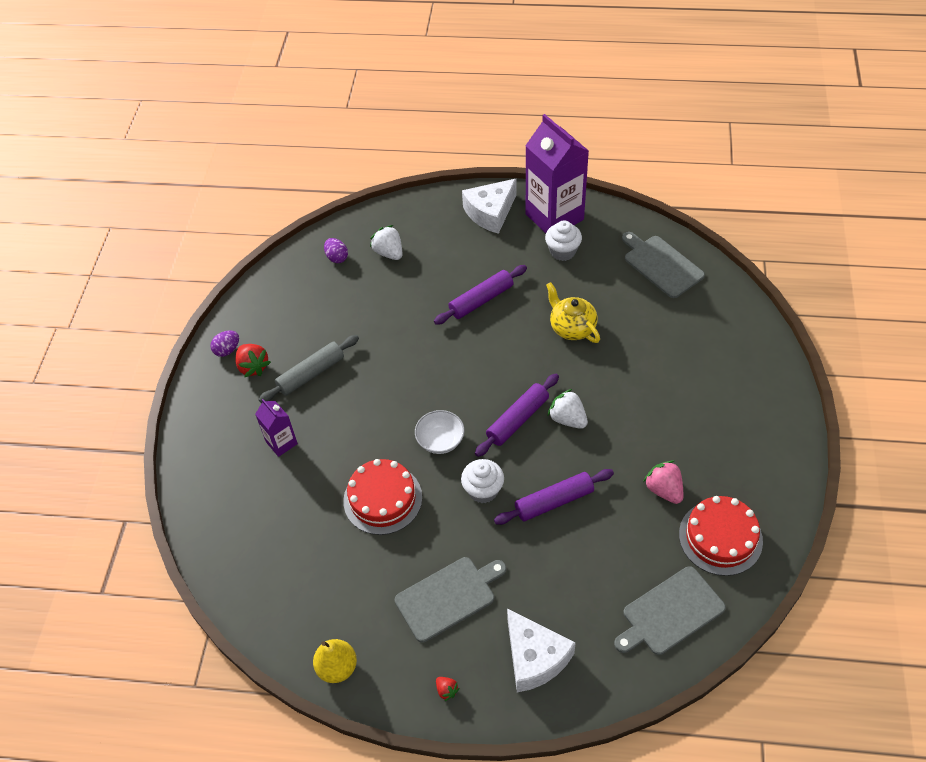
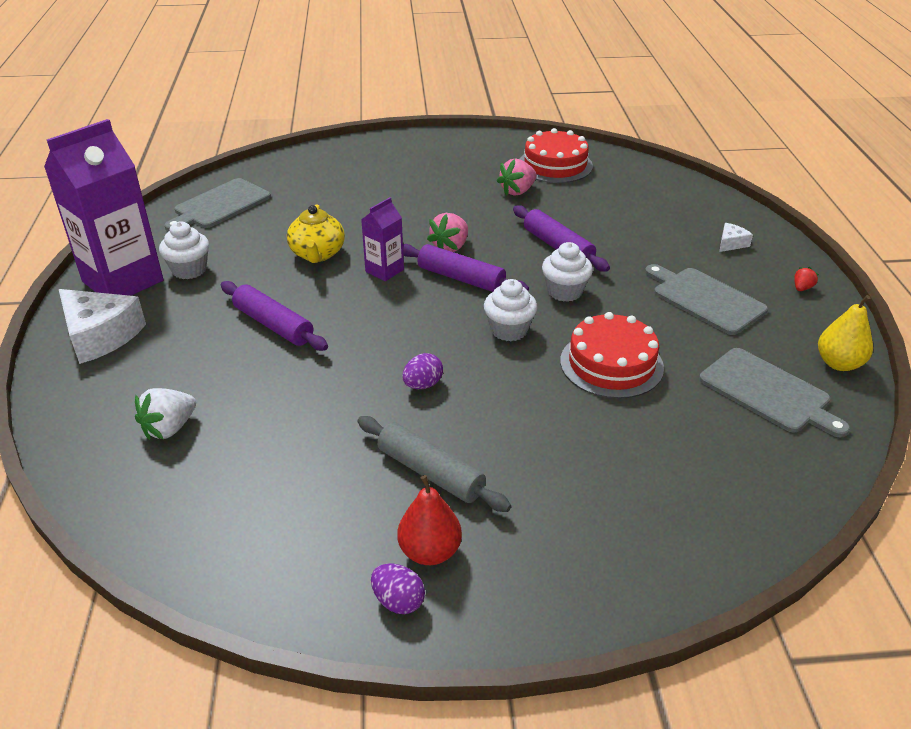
camera: 105 degrees left, 15 degrees down
red strawberry [235,344,271,378] -> red pear [397,475,462,565]
purple carton [255,399,298,457] -> purple carton moved to [361,197,404,281]
purple egg [324,238,348,263] -> purple egg moved to [402,353,443,389]
white bowl [415,410,465,454] -> white cupcake [484,279,537,341]
white cheese [507,608,576,692] -> white cheese [719,223,753,252], size x0.47
yellow teapot [546,282,600,343] -> yellow teapot turned 45 degrees counterclockwise [287,204,345,263]
white strawberry [548,389,588,429] -> pink strawberry [427,213,468,252]
grey cutting board [614,566,726,655] -> grey cutting board moved to [699,348,850,438]

